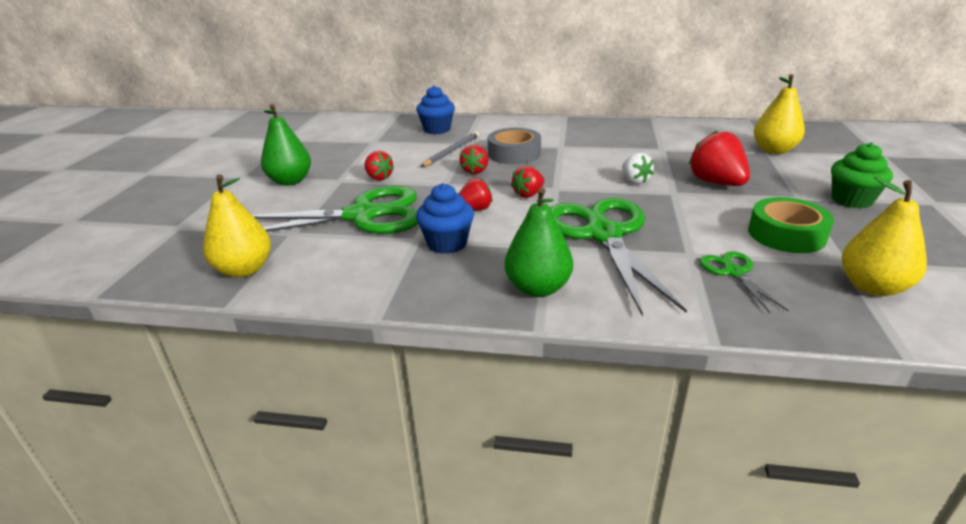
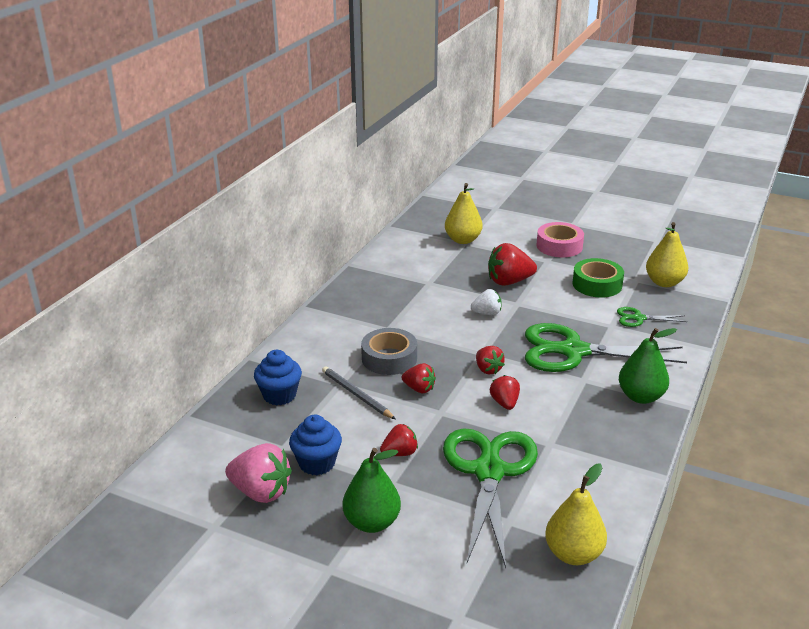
camera: 75 degrees left, 0 degrees up
blue cupcake [416,183,474,254] -> blue cupcake moved to [289,415,342,475]
green cupcake [831,142,893,209] -> pink tape [536,222,584,257]
none -> pink strawberry [225,443,292,503]

